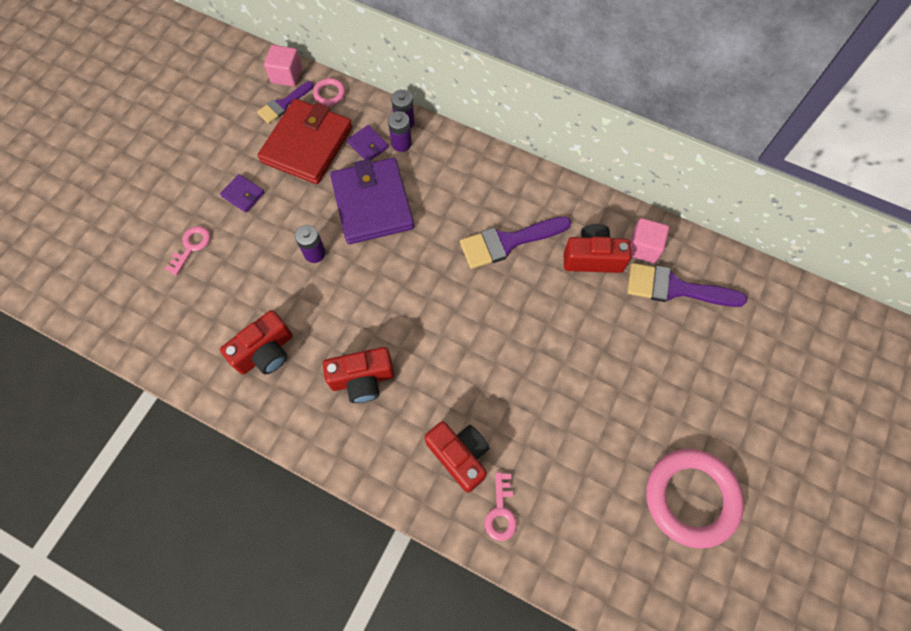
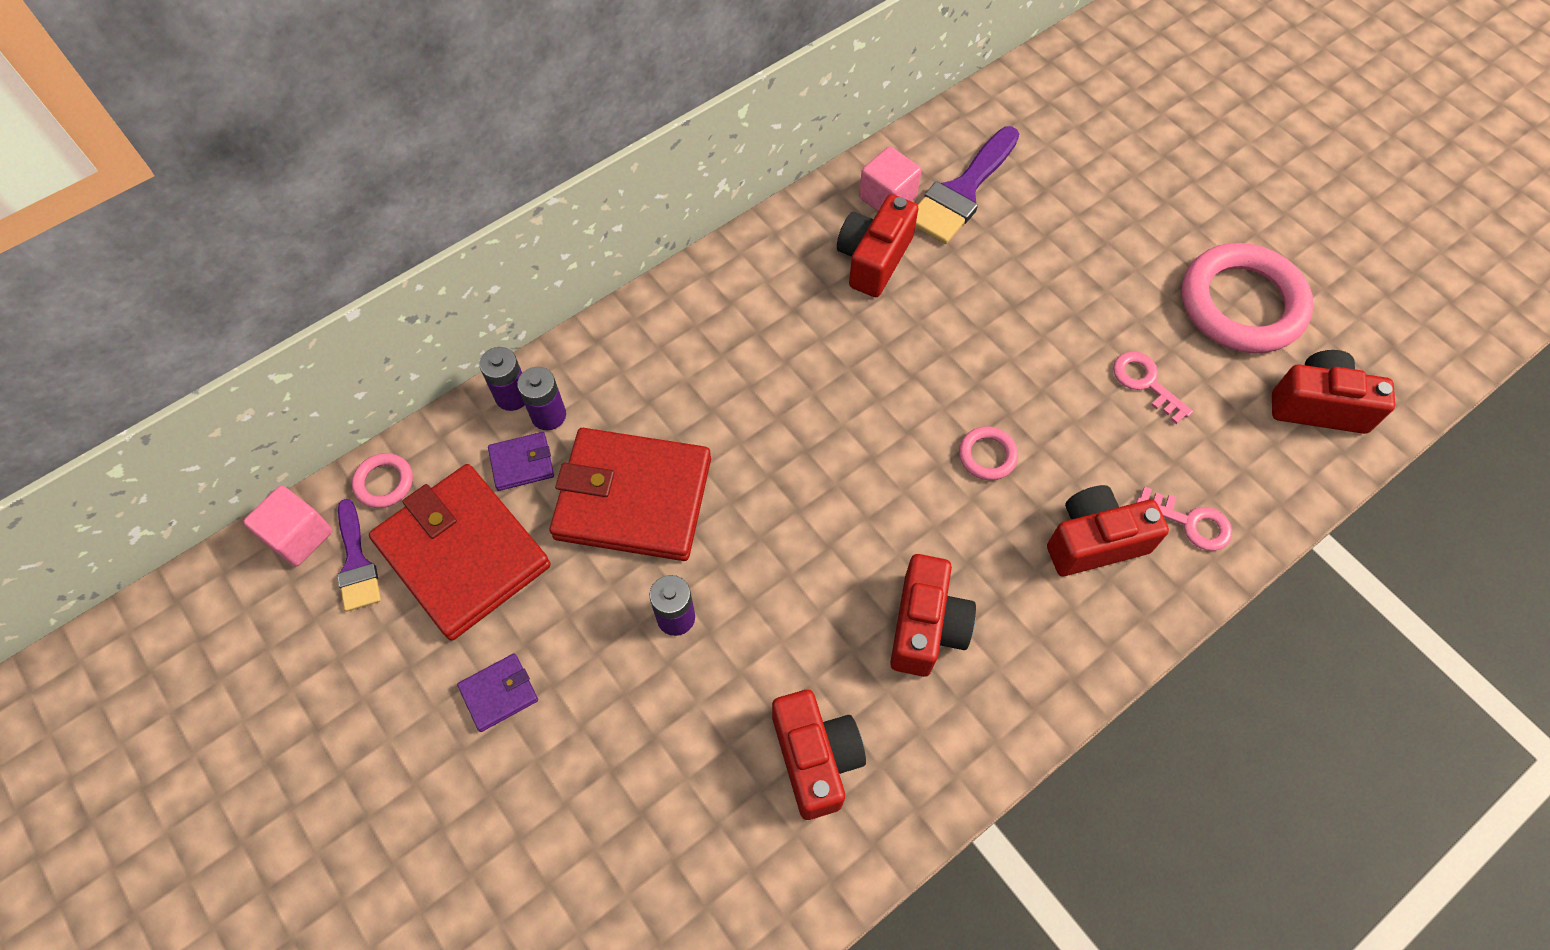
camera: 65 degrees left, 5 degrees down
pink key [165,226,210,276] -> pink key moved to [1113,351,1193,424]
purple wallet [330,158,414,244] -> red wallet [550,428,711,561]
purple brush [460,216,571,269] -> none
none -> pink ring [959,426,1018,480]
none -> red camera [1272,350,1395,434]

